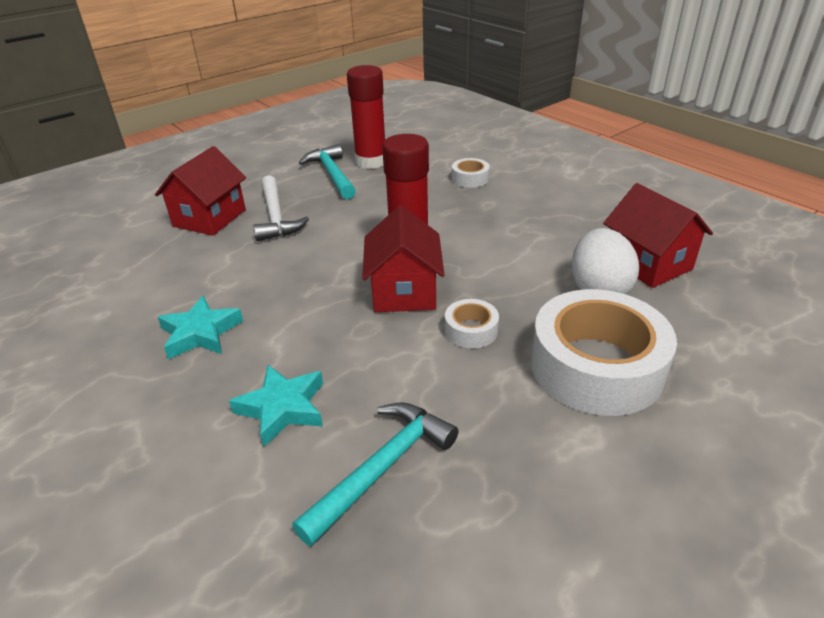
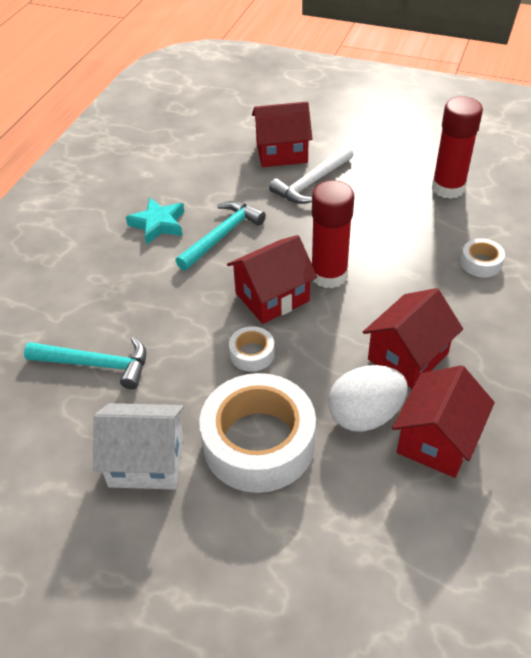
camera: 60 degrees right, 10 degrees up
turquoise star [229,365,323,447] -> none
turquoise hammer [299,144,356,199] -> turquoise hammer moved to [175,201,266,271]
none -> white house [93,403,184,490]
none -> red house [363,288,463,389]

